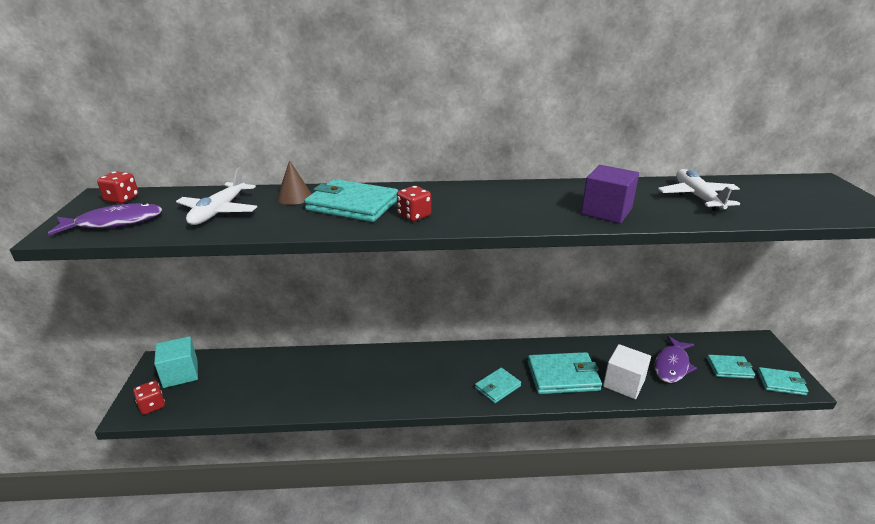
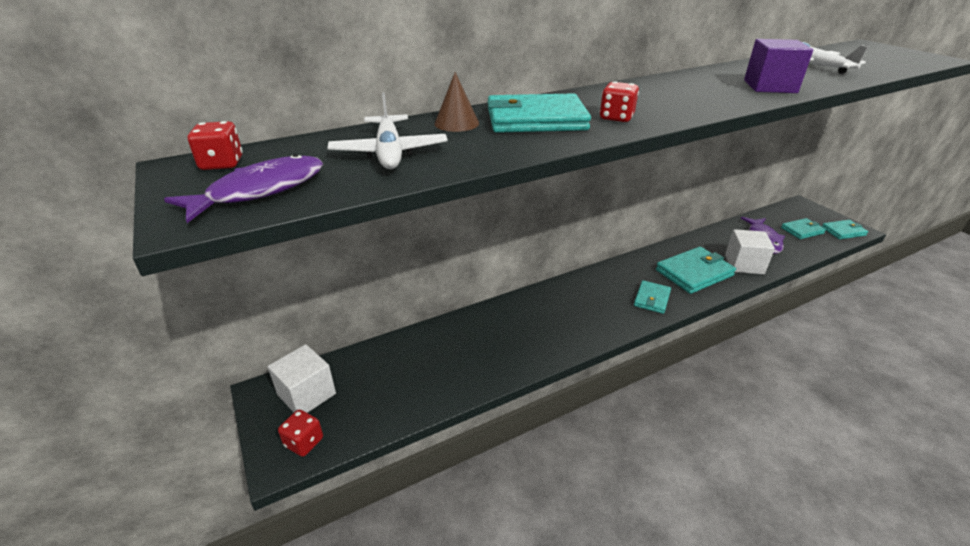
camera: 25 degrees left, 5 degrees up
turquoise cube [154,336,198,388] -> white cube [268,344,336,413]

